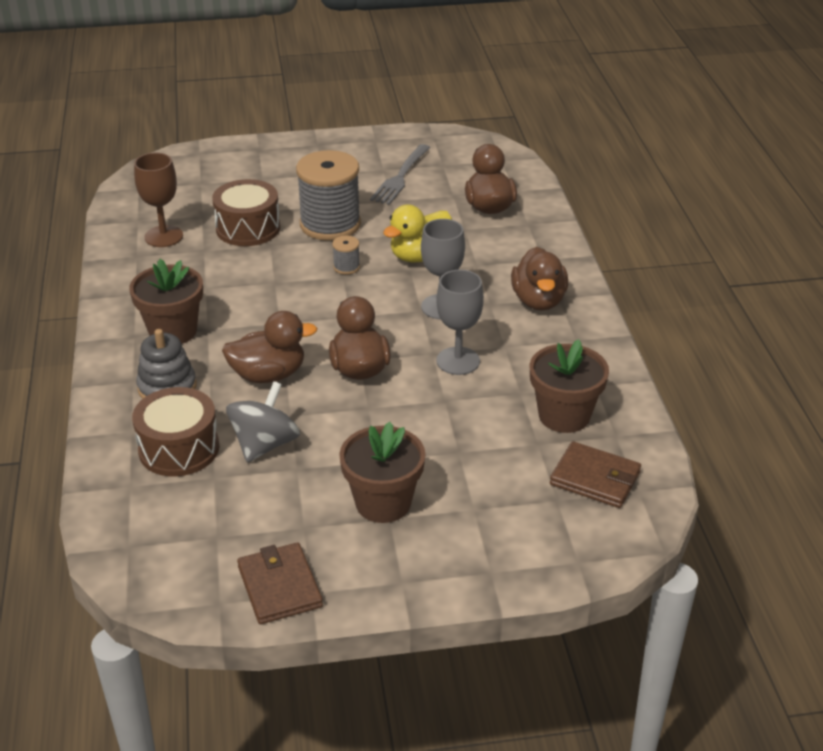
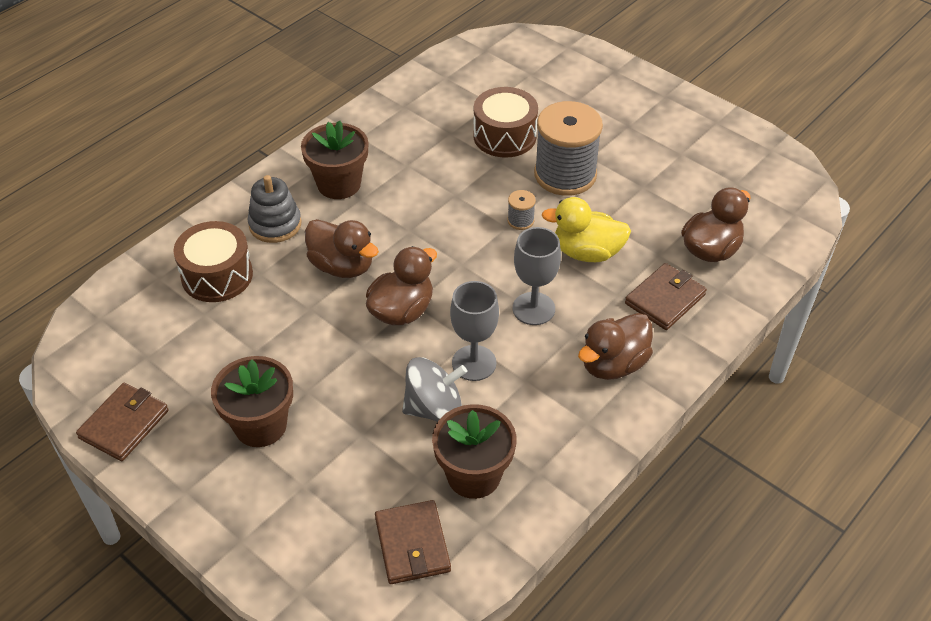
camera: 50 degrees right, 10 degrees up
brown goblet [134,153,183,247] -> none
grey spinning top [226,382,300,463] -> grey spinning top moved to [402,357,467,422]
grey fork [370,144,430,205] -> none
none -> brown wallet [625,263,707,330]

